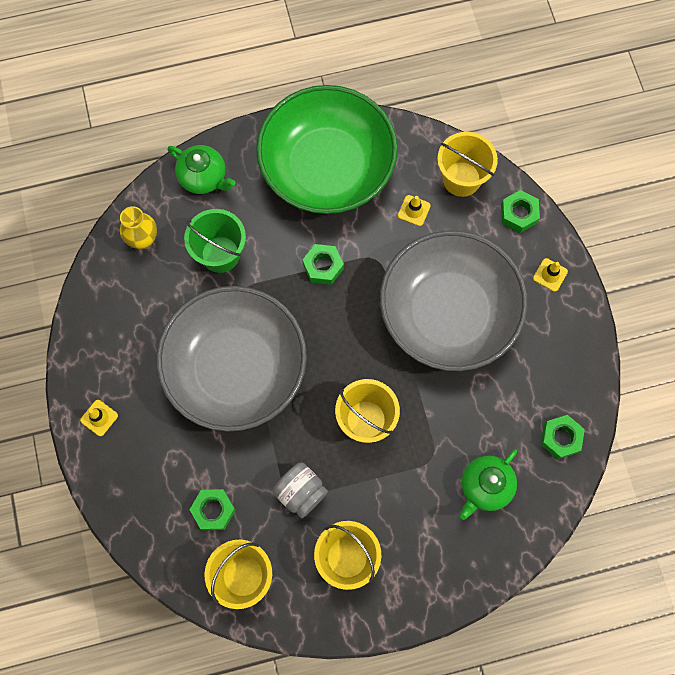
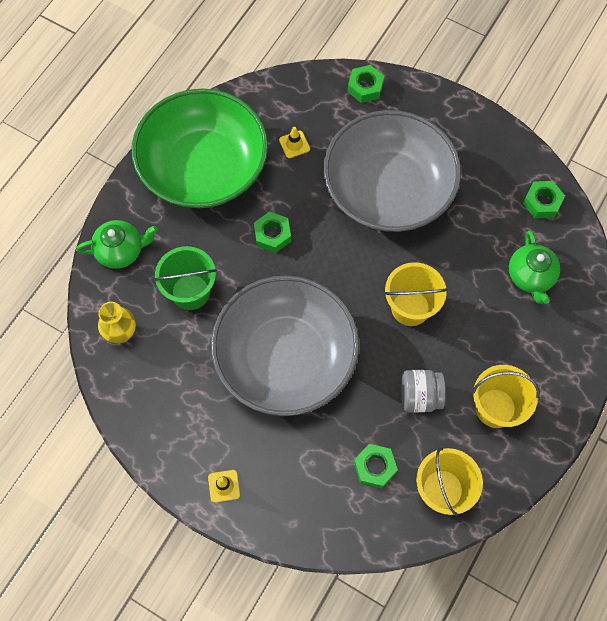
camera: 45 degrees left, 5 degrees down
yellow bucket [437,132,498,197] -> none
yellow traffic cone [533,258,568,292] -> none

